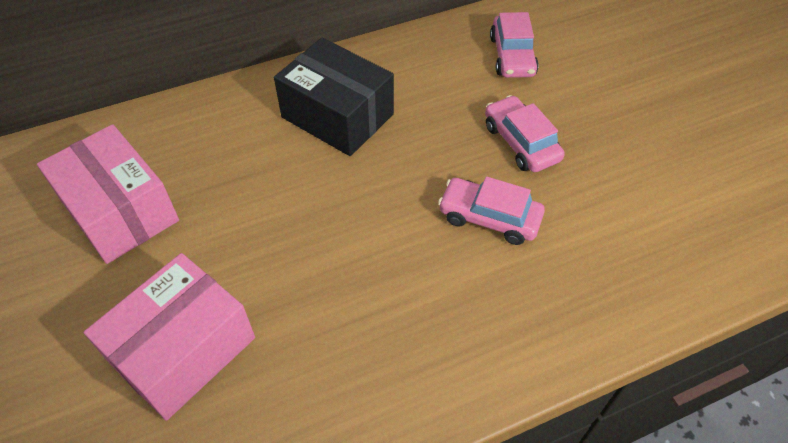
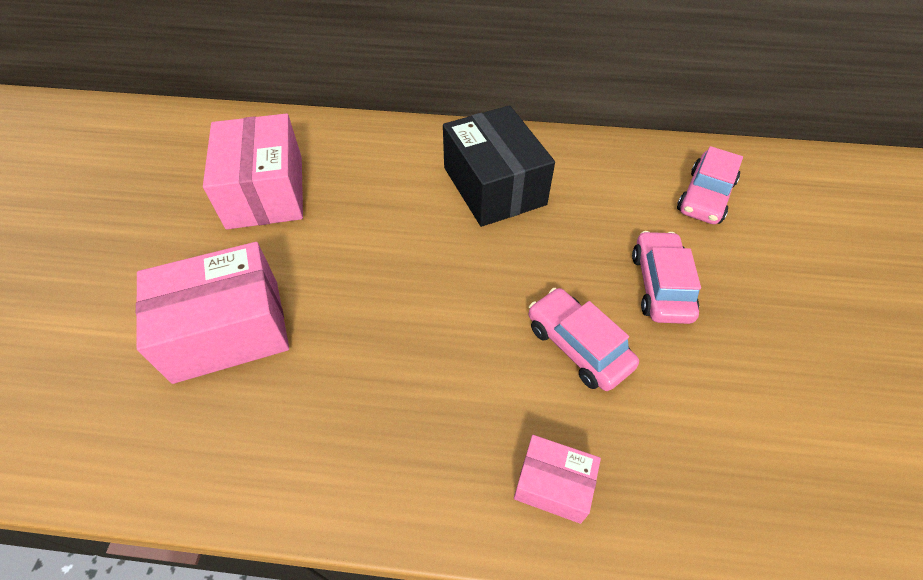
camera: 30 degrees right, 0 degrees up
none -> pink box [514,435,601,524]

